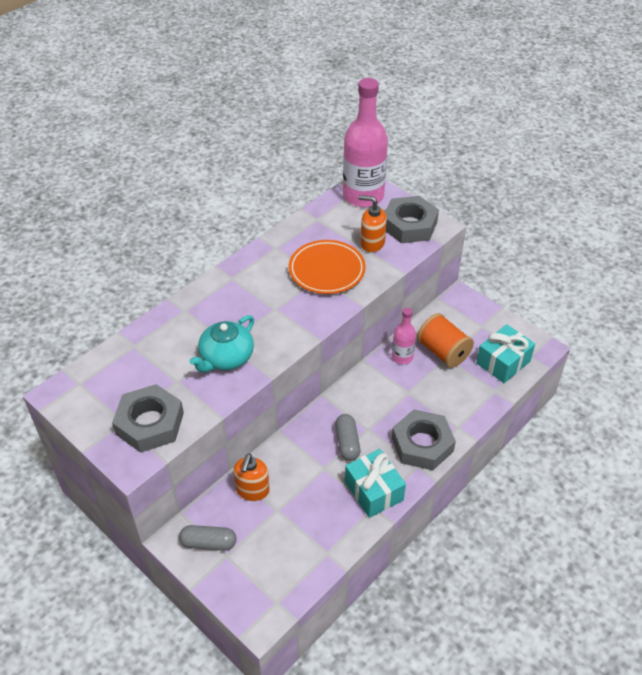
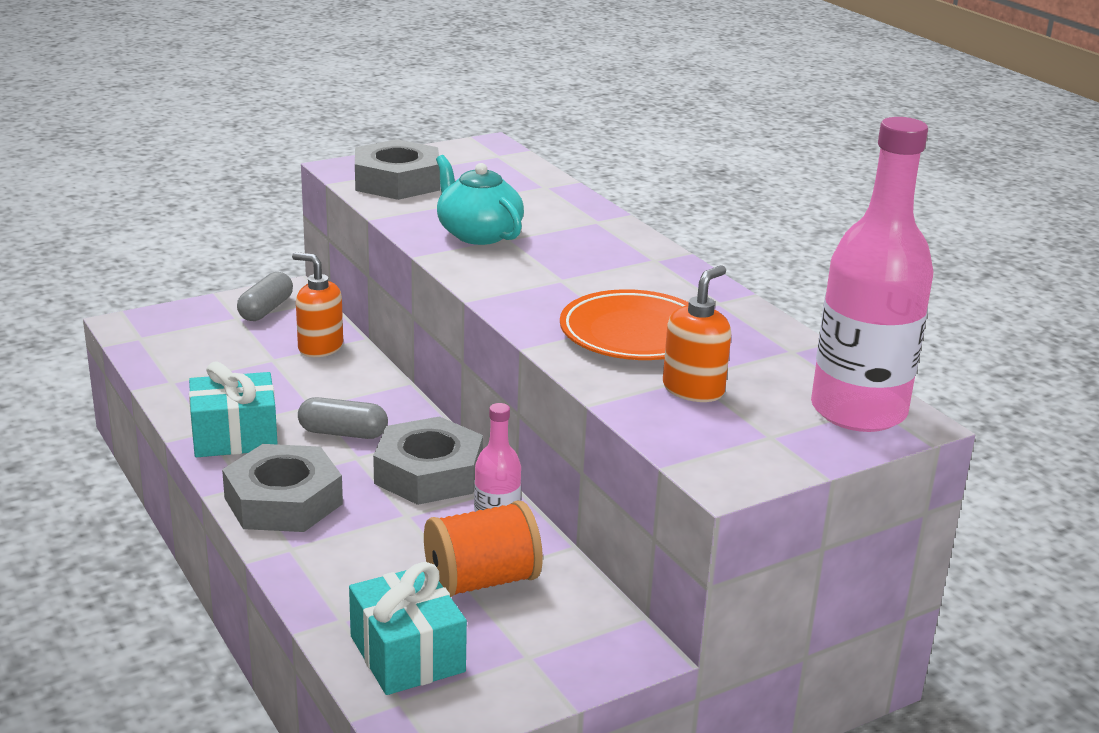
camera: 105 degrees right, 20 degrees down
grey nut [385,196,439,243] -> grey nut moved to [373,416,483,505]

